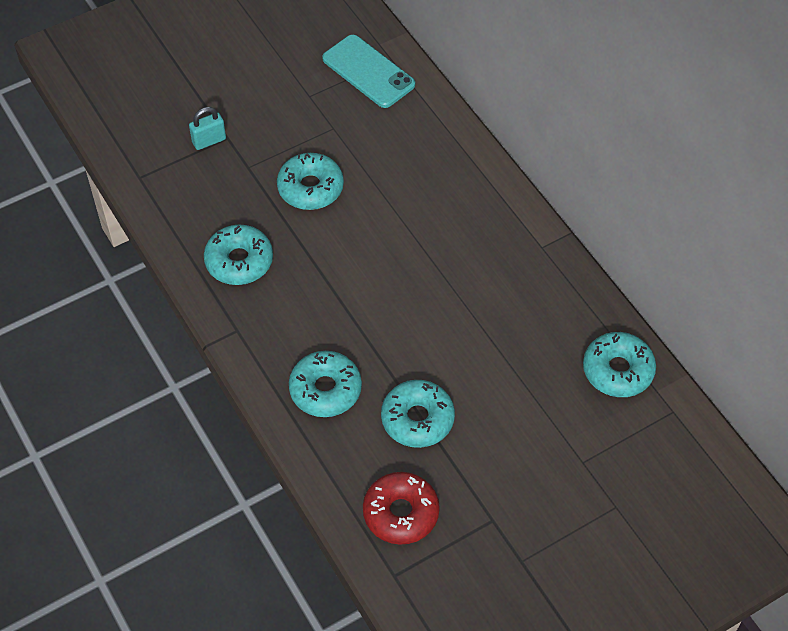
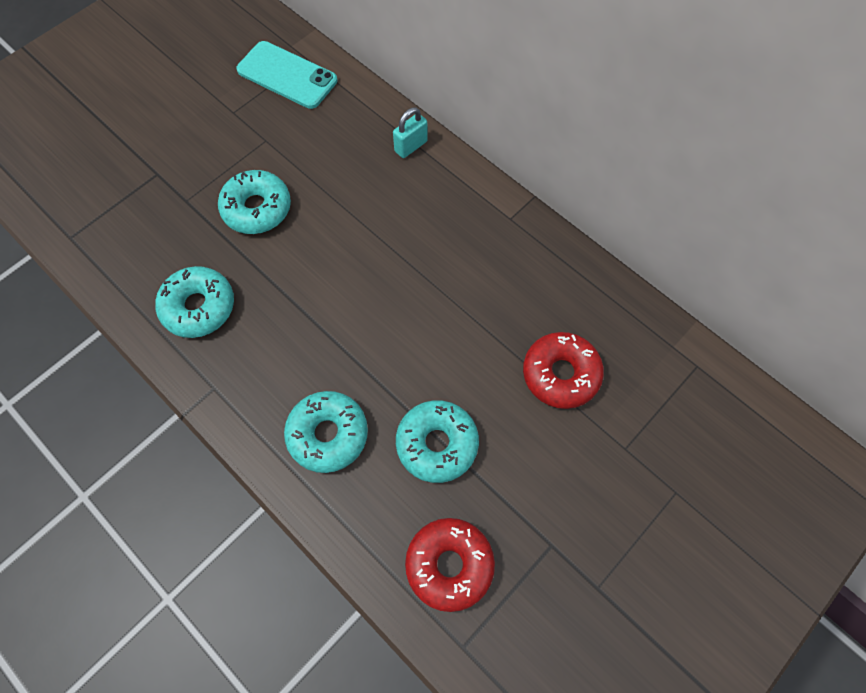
camera: 15 degrees left, 10 degrees up
turquoise padlock [189,107,226,150] -> turquoise padlock moved to [393,107,428,158]
turquoise donut [583,332,656,397] -> none
none -> red donut [523,332,604,409]

